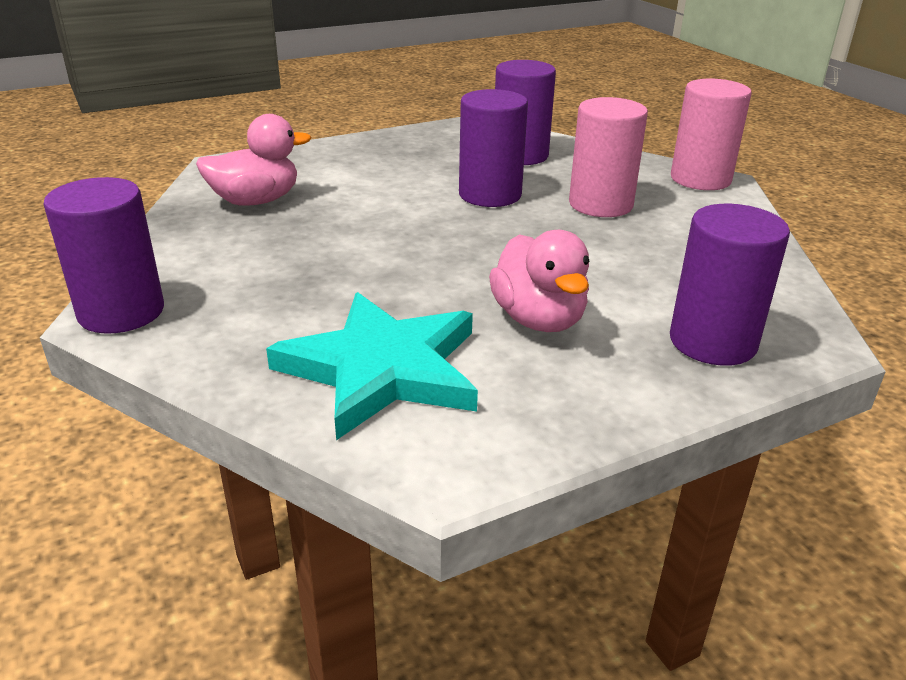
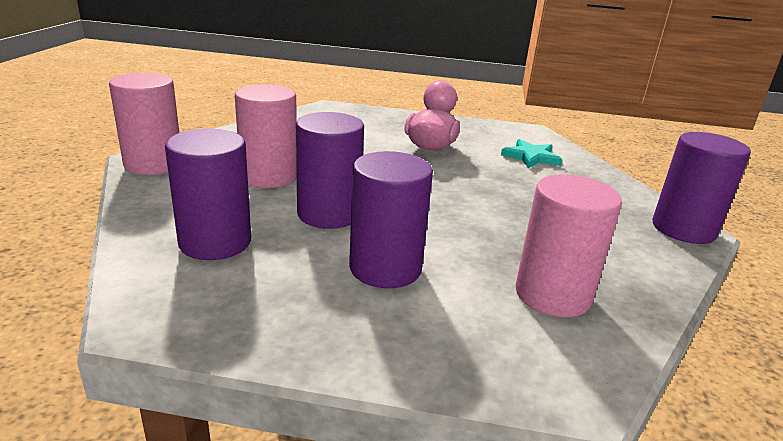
camera: 145 degrees left, 5 degrees down
pink duck [196,114,311,206] -> pink cylinder [515,174,622,317]
turquoise star [266,292,478,440] -> turquoise star [501,139,562,168], size x0.52
purple cylinder [670,204,790,366] -> purple cylinder moved to [349,151,433,288]

